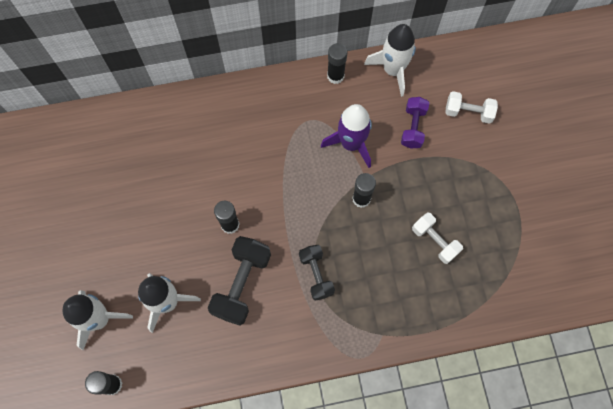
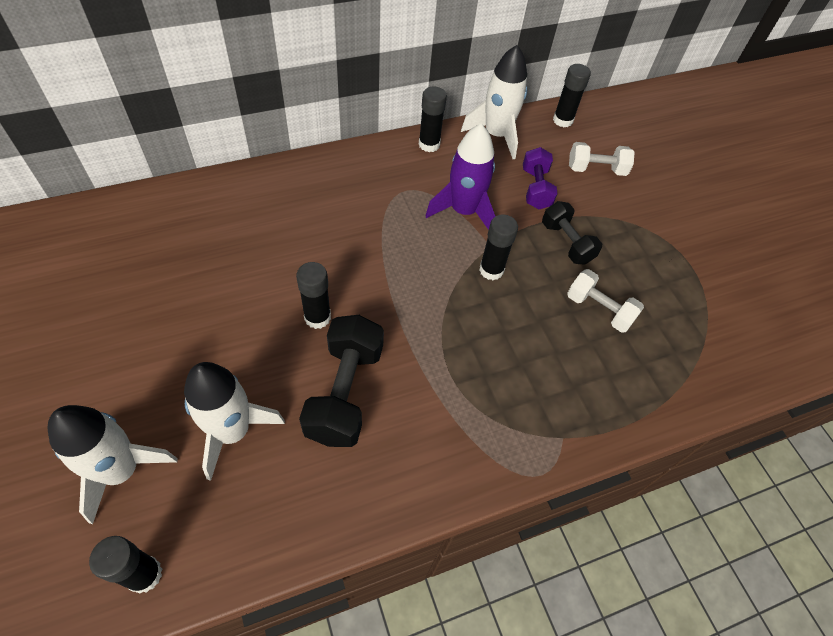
camera: 15 degrees left, 15 degrees down
black dumbbell [299,245,335,301] -> black dumbbell moved to [542,201,602,264]
none -> black glue stick [553,64,591,128]

